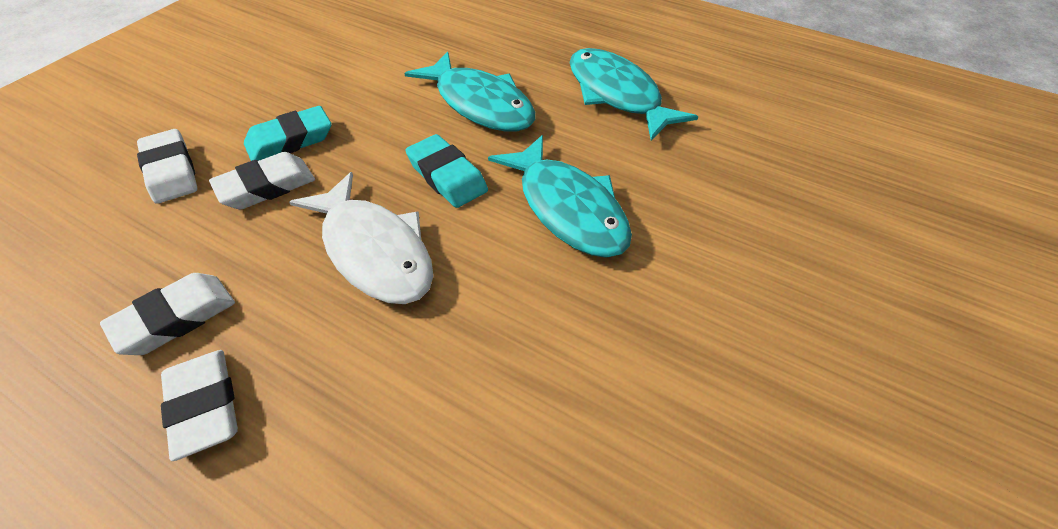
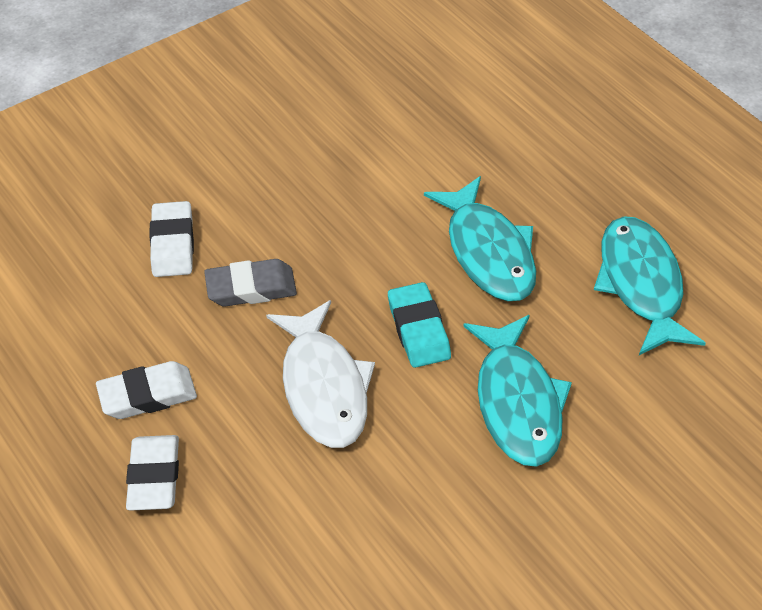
camera: 25 degrees right, 0 degrees up
white eraser [209,152,315,209] -> grey eraser [204,259,297,307]
turquoise eraser [244,106,332,161] -> none

